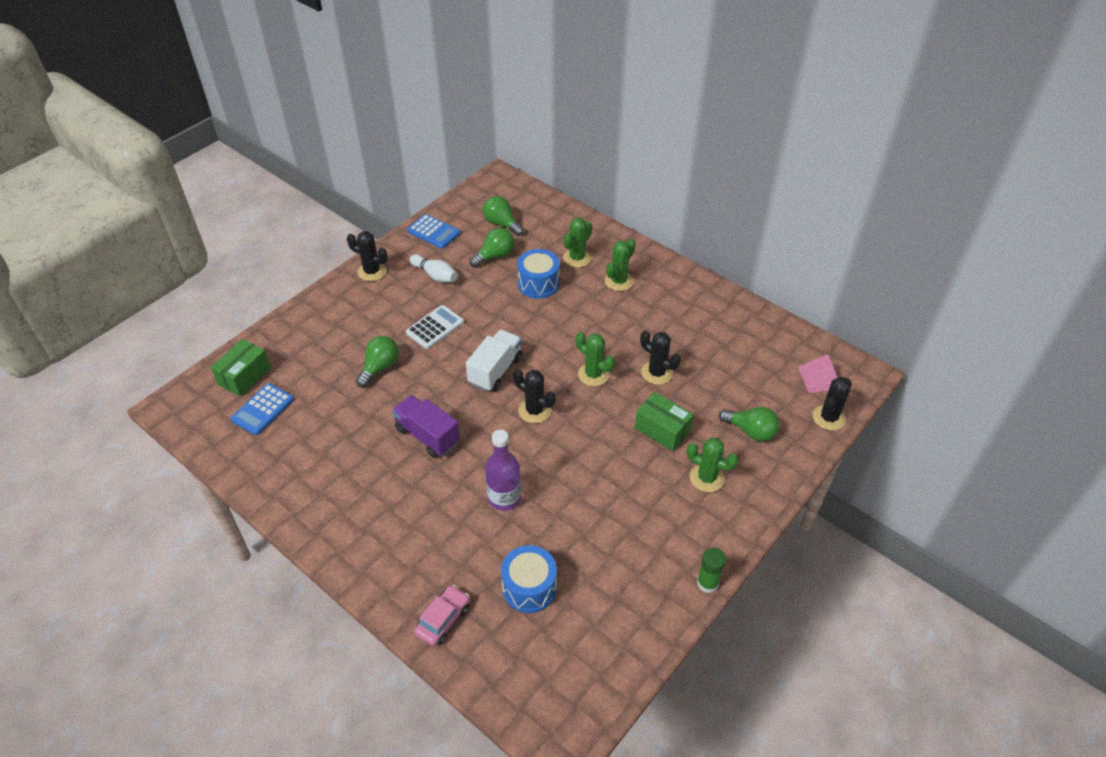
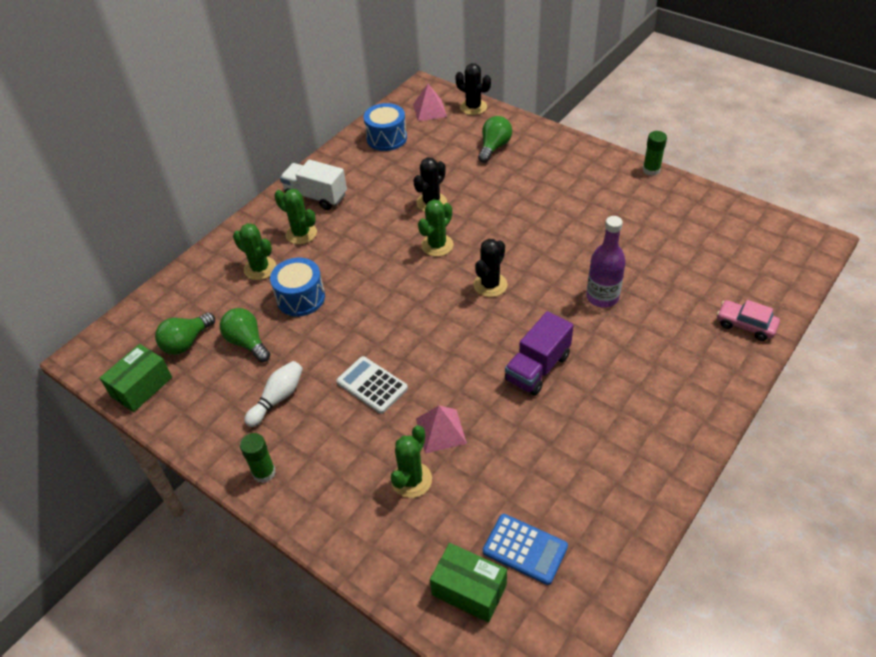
camera: 90 degrees left, 0 degrees up
black cactus [347,231,387,281] -> green glue stick [240,433,276,483]
green light bulb [356,336,399,387] -> pink pyramid [416,406,467,453]
blue calculator [407,214,460,249] -> none
white truck [466,329,523,392] -> white truck moved to [280,160,347,210]
blue drum [501,545,557,613] -> blue drum moved to [363,103,407,151]
green box [635,392,694,451] -> green box moved to [100,344,172,412]
green cactus [687,438,739,492] -> green cactus moved to [391,425,432,498]

